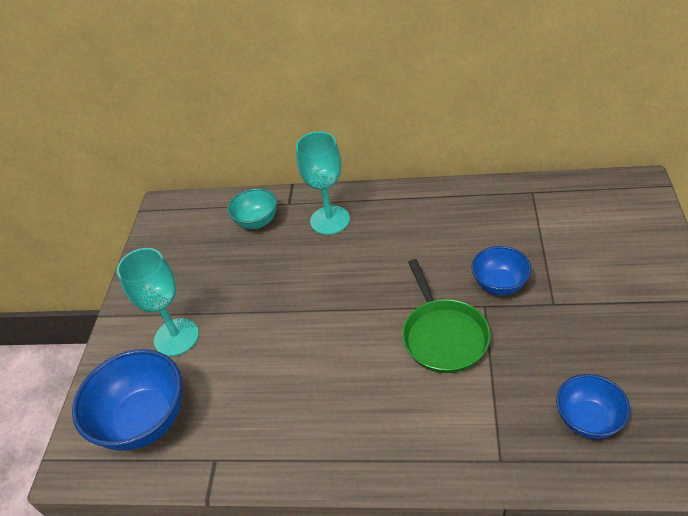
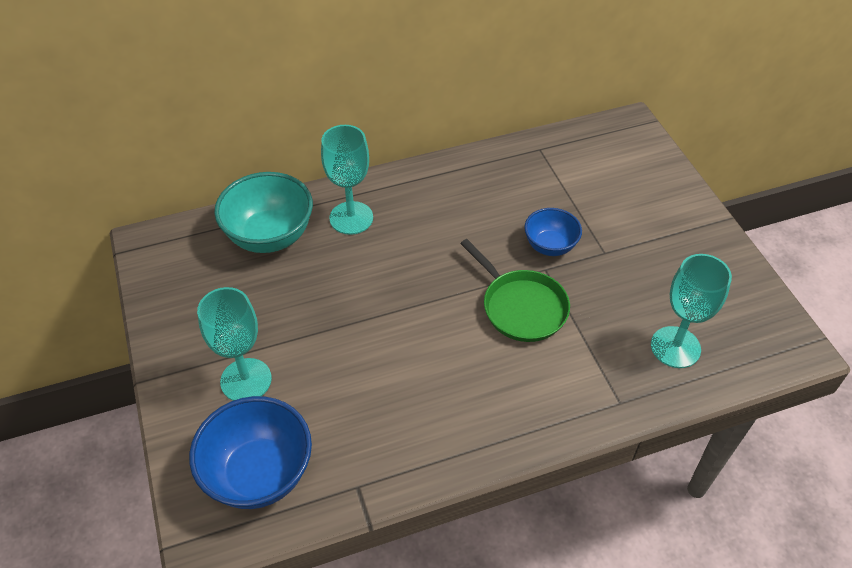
camera: 30 degrees left, 5 degrees up
turquoise bowl [228,188,277,229] -> turquoise bowl [214,172,313,253], size x1.69
blue bowl [556,374,630,439] -> turquoise goblet [651,254,732,368]

